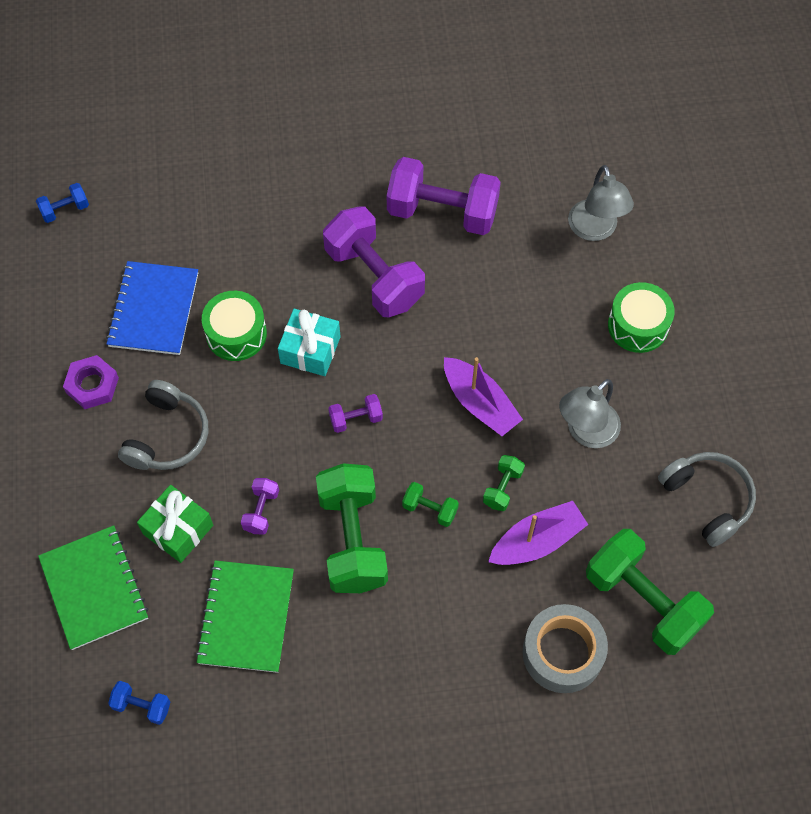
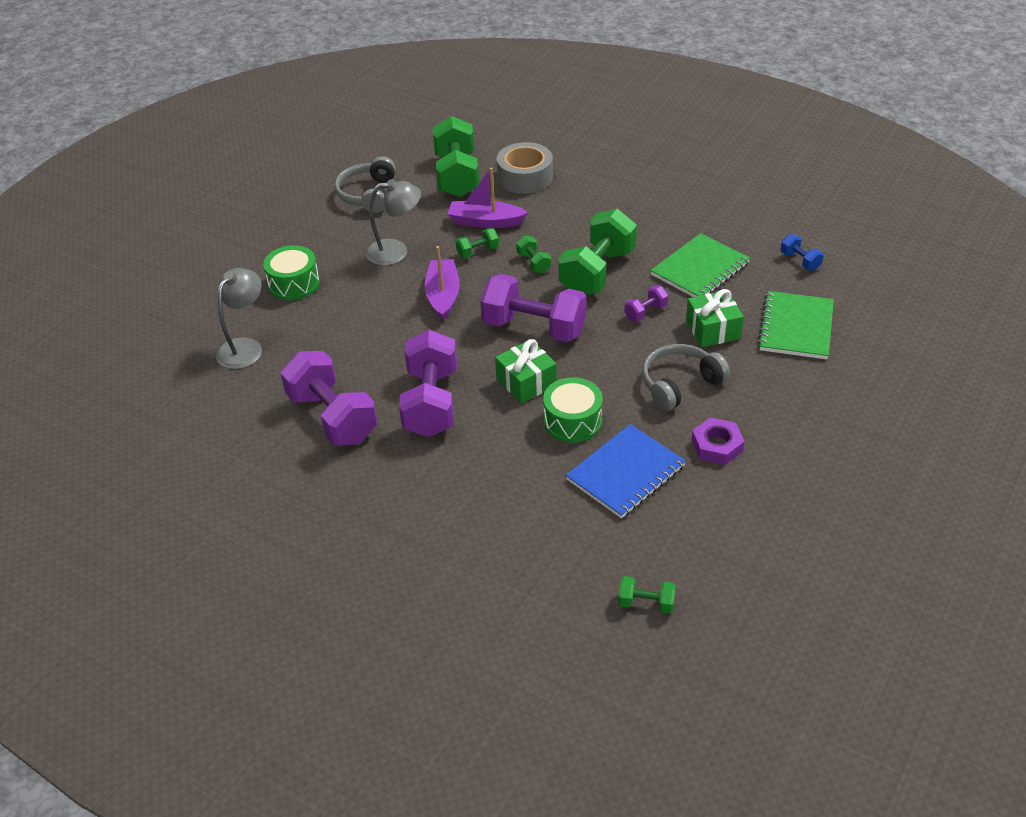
camera: 140 degrees left, 20 degrees down
blue dumbbell [36,183,89,223] -> green dumbbell [618,576,676,614]
turquoise gift [278,309,341,376] -> green gift [495,339,557,403]
purple dumbbell [328,394,383,433] -> purple dumbbell [480,274,587,342], size x2.23

